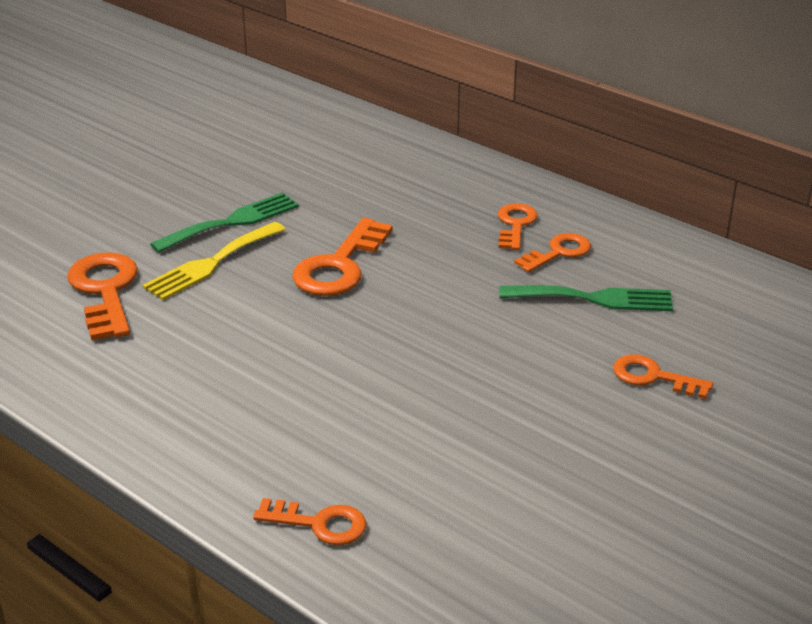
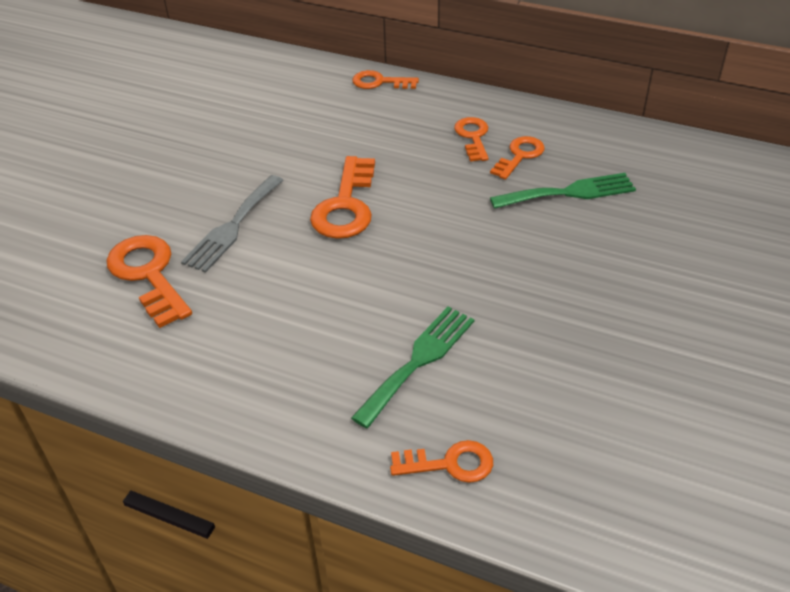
camera: 15 degrees left, 10 degrees up
yellow fork [142,222,286,300] -> grey fork [181,175,284,273]
green fork [150,192,299,253] -> green fork moved to [351,307,474,428]
orange key [613,354,713,399] -> orange key moved to [352,70,419,89]

